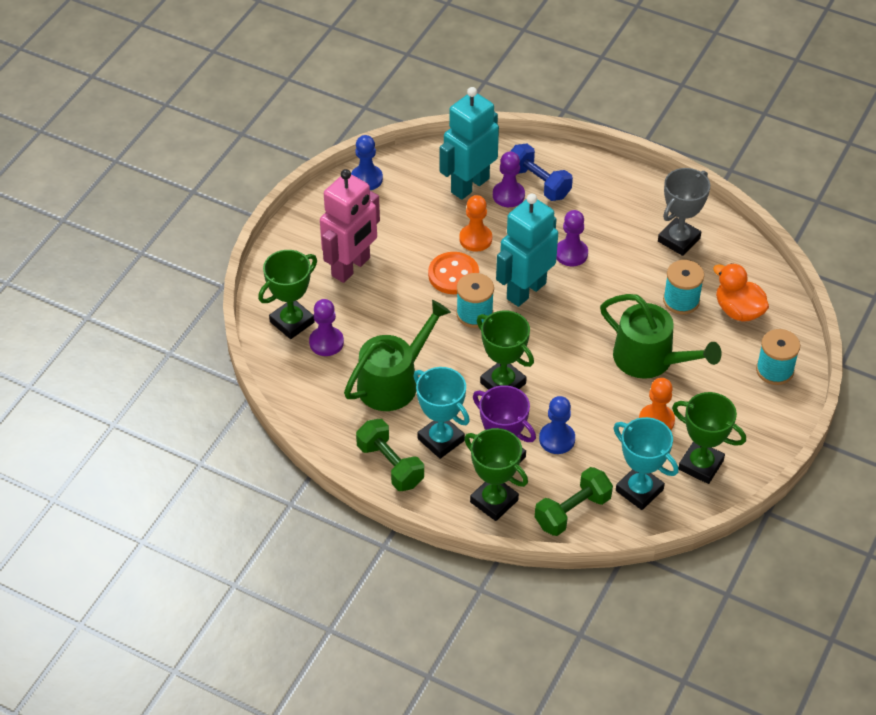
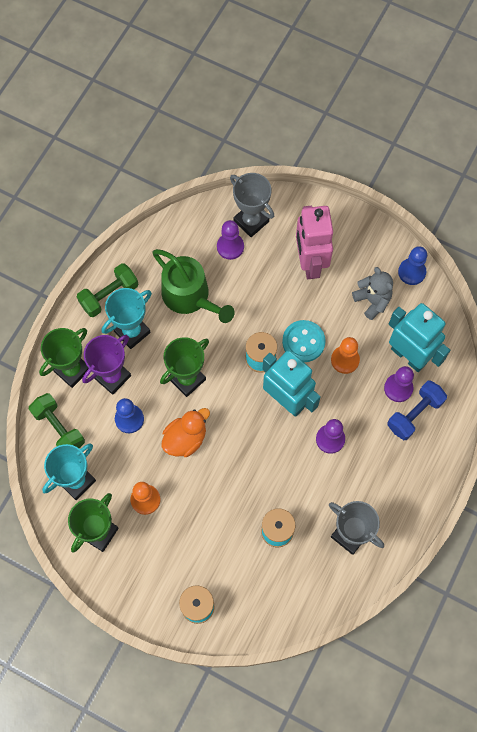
camera: 90 degrees right, 20 degrees up
green trophy [258,250,317,339] -> grey trophy [230,173,274,237]
pink robot [320,169,380,283] -> pink robot turned 45 degrees clockwise [296,206,333,279]
orange button [428,252,479,294] -> turquoise button [282,320,326,362]
green watering can [600,294,722,379] -> none
orange duck [713,263,769,321] -> orange duck moved to [162,408,210,457]
none -> grey teddy bear [352,267,393,320]

